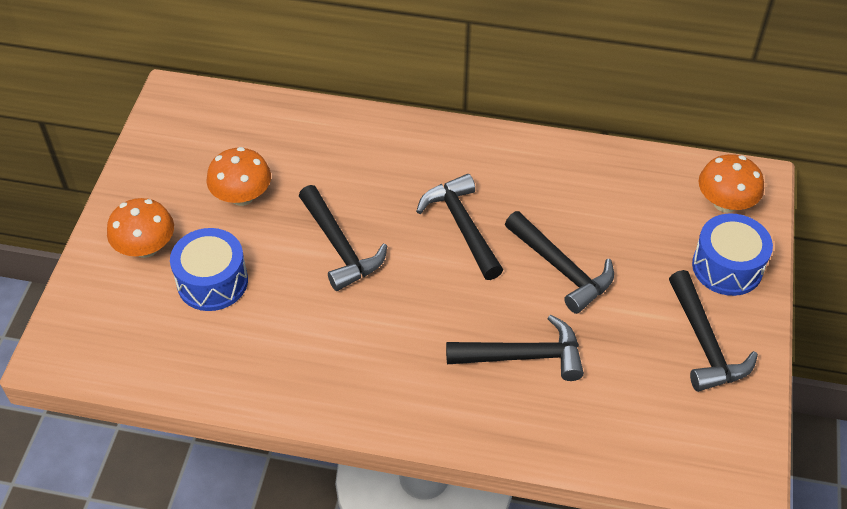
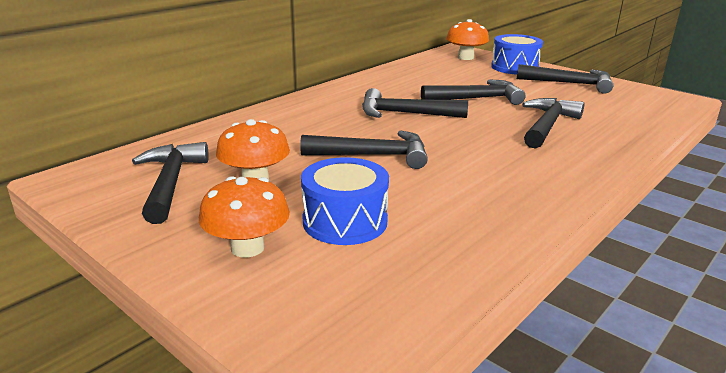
camera: 60 degrees left, 25 degrees down
none -> black hammer [132,142,209,224]

